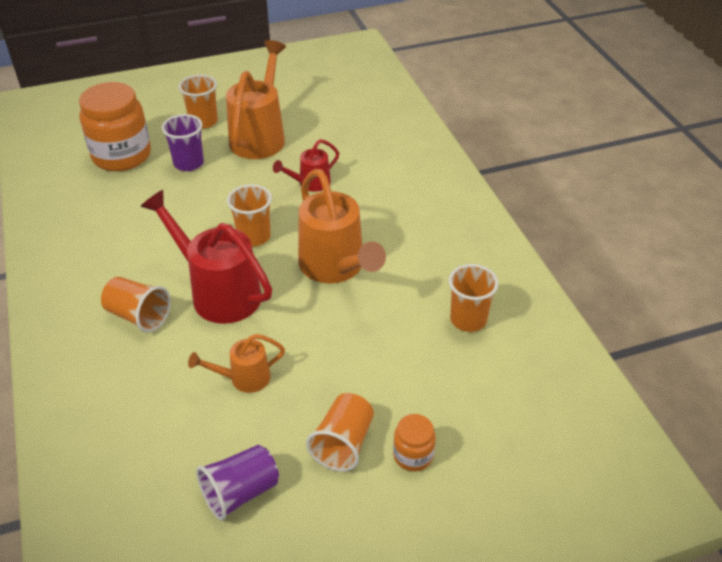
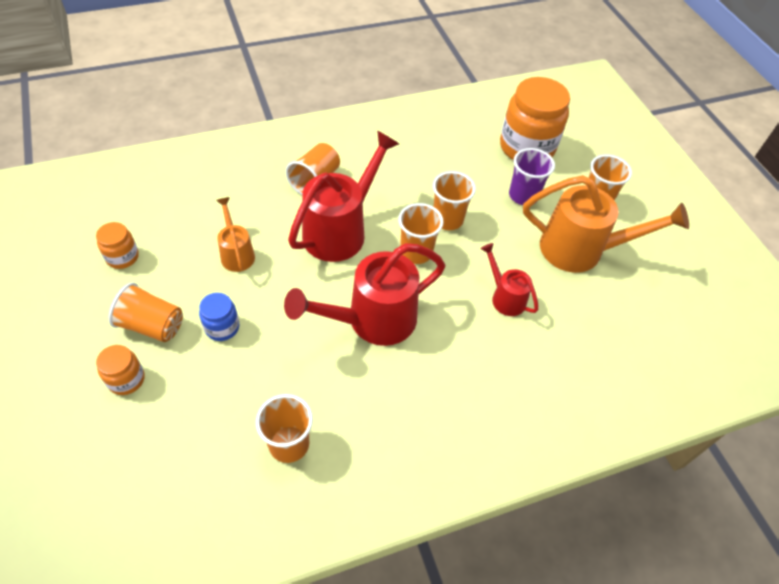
camera: 85 degrees right, 10 degrees up
purple cup [196,445,279,521] -> orange jar [96,222,139,269]
orange watering can [298,169,386,283] -> red watering can [284,243,445,346]
none -> blue jar [199,293,239,341]
none -> orange cup [433,171,476,230]

